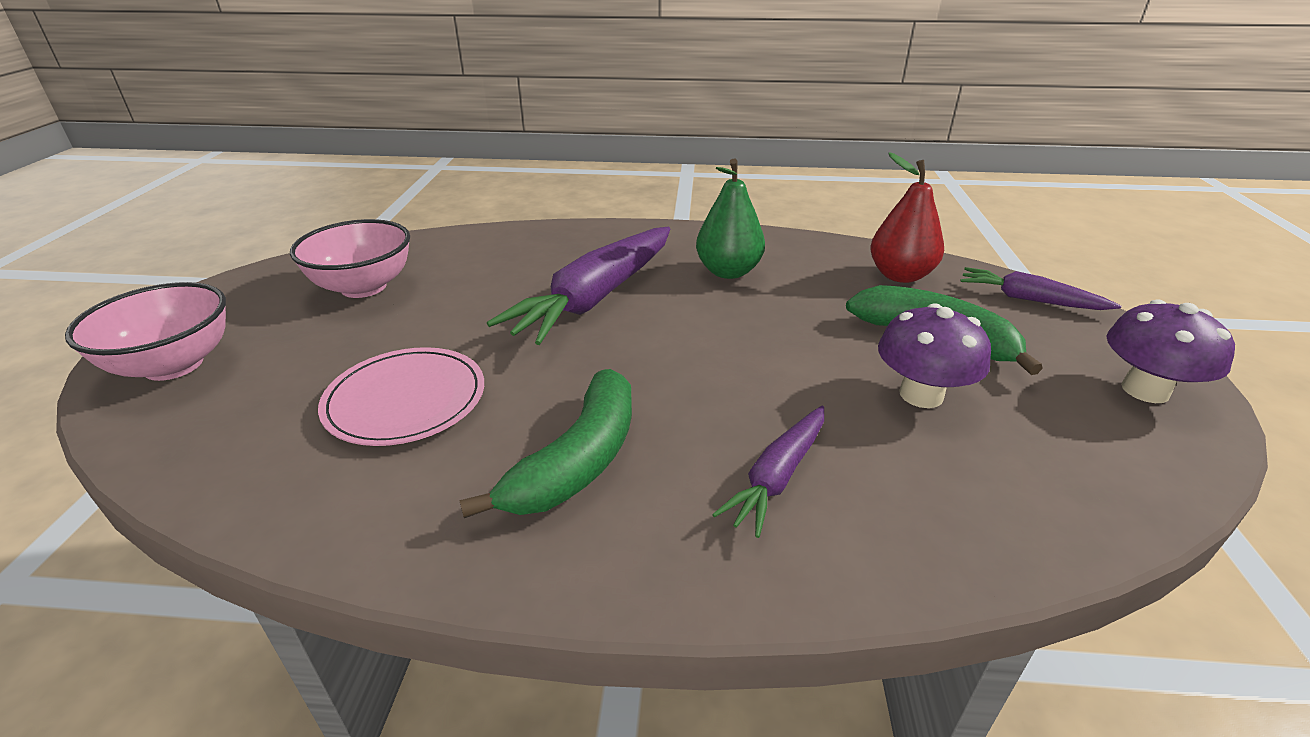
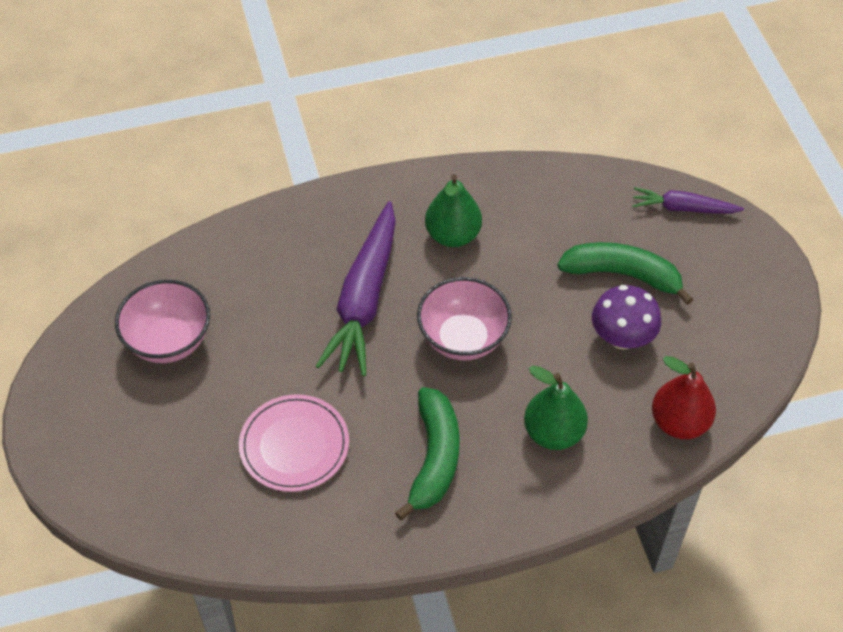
camera: 20 degrees left, 20 degrees up
pink bowl [65,282,226,381] -> pink bowl moved to [417,277,512,360]
purple carrot [712,406,824,538] -> green pear [524,366,588,450]
red pear [870,152,944,283] -> red pear moved to [652,356,716,439]
purple mushroom [1106,299,1235,403] -> none

